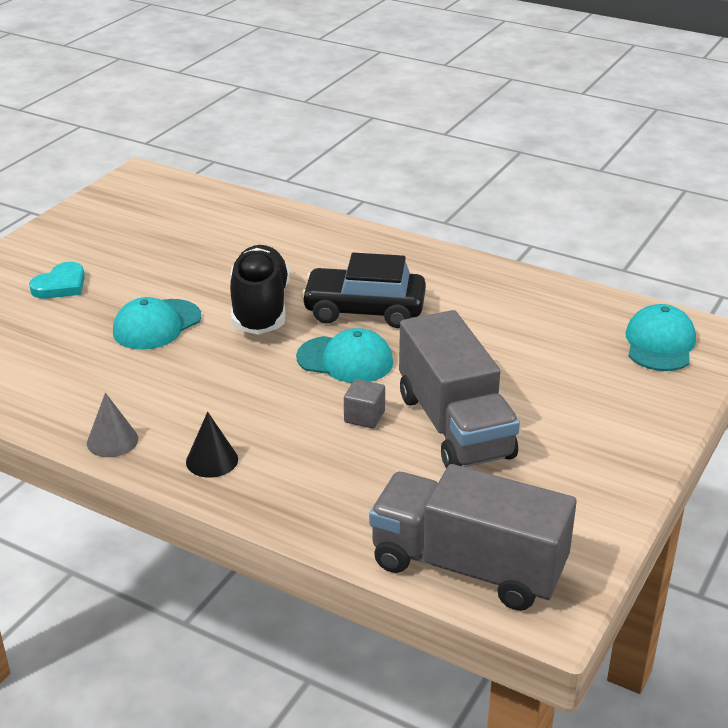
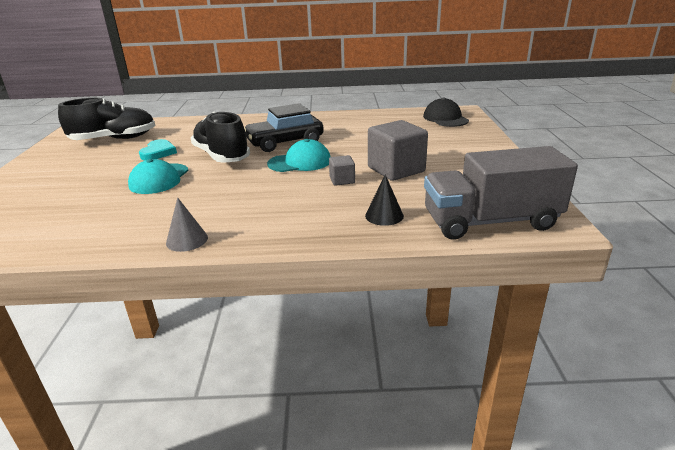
camera: 30 degrees left, 5 degrees down
turquoise heart [29,262,85,299] -> turquoise heart moved to [139,139,177,160]
black cone [186,412,238,478] -> black cone moved to [365,175,404,226]
grey truck [399,310,520,468] -> grey cube [368,120,428,181]
turquoise cap [625,304,696,371] -> black cap [423,98,469,127]
none -> black shoe [58,98,155,140]

